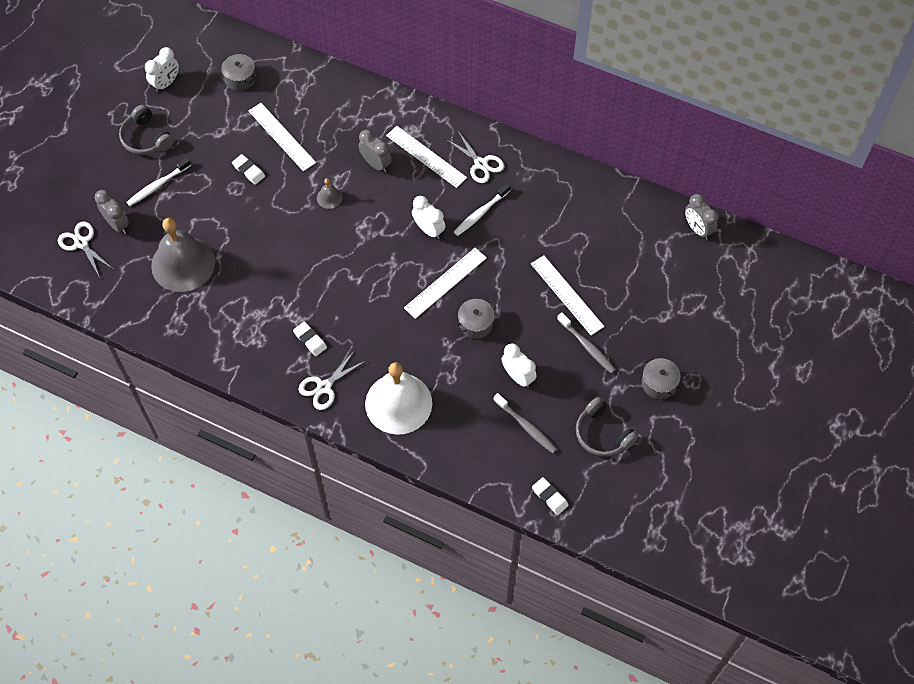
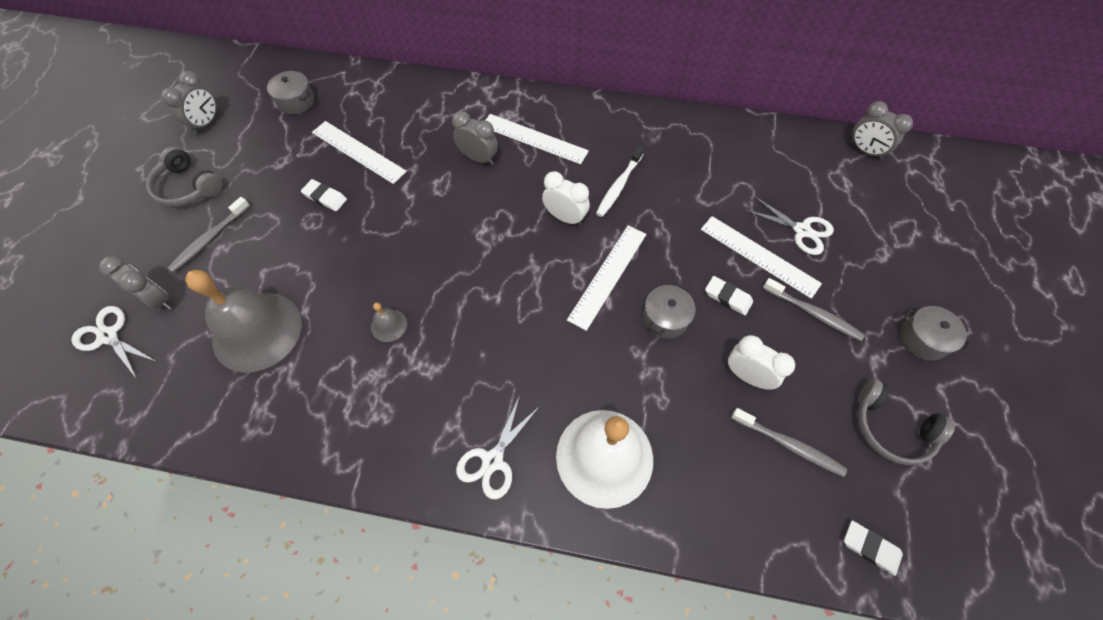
camera: 15 degrees left, 0 degrees up
white toothbrush [127,158,191,206] -> grey toothbrush [167,197,250,273]
white clock [145,47,179,92] -> grey clock [161,71,218,134]
white eraser [293,321,327,356] -> white eraser moved to [705,276,753,315]
grey bell [317,178,342,209] -> grey bell moved to [371,302,407,342]
white scissors [446,131,504,183] -> white scissors moved to [745,196,834,255]

